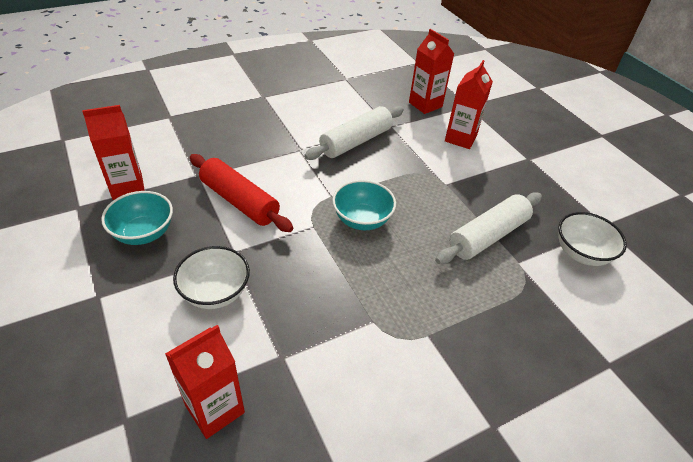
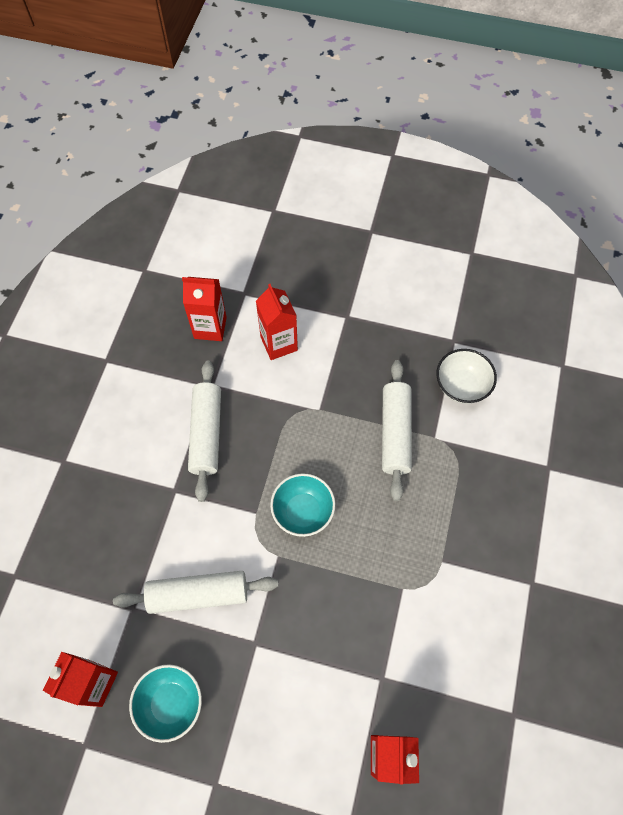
camera: 45 degrees left, 20 degrees up
white bowl [173,246,250,309] -> none
red rolling pin [190,154,293,232] -> white rolling pin [113,571,278,614]

